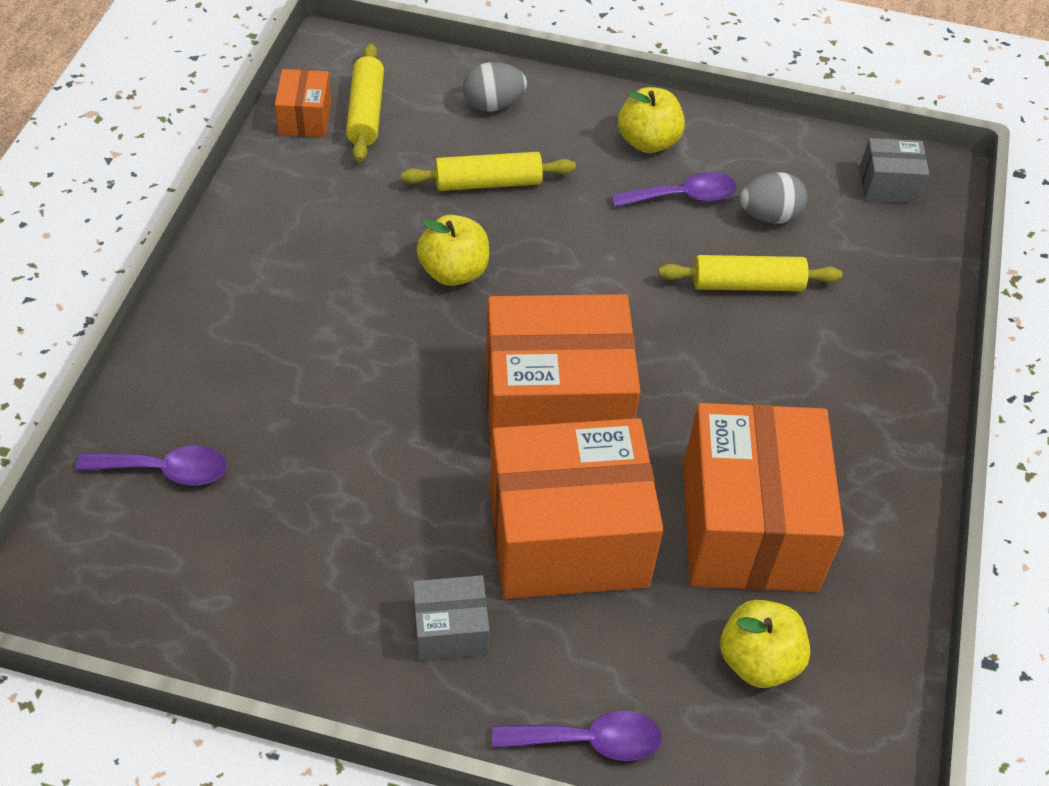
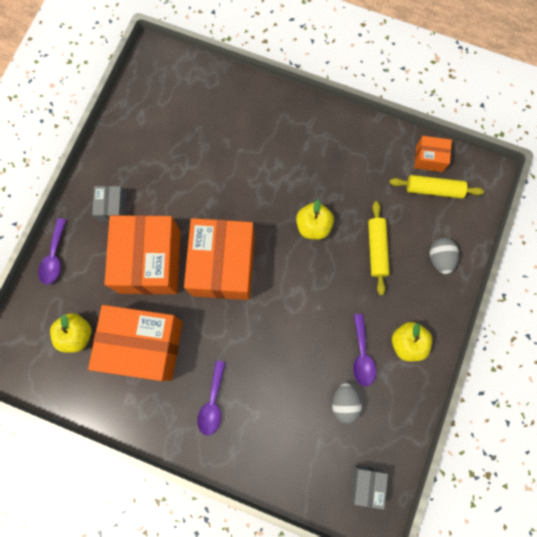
camera: 100 degrees right, 25 degrees up
purple spoon [76,446,227,485] -> purple spoon moved to [197,360,226,435]
yellow rolling pin [658,255,842,291] -> none

